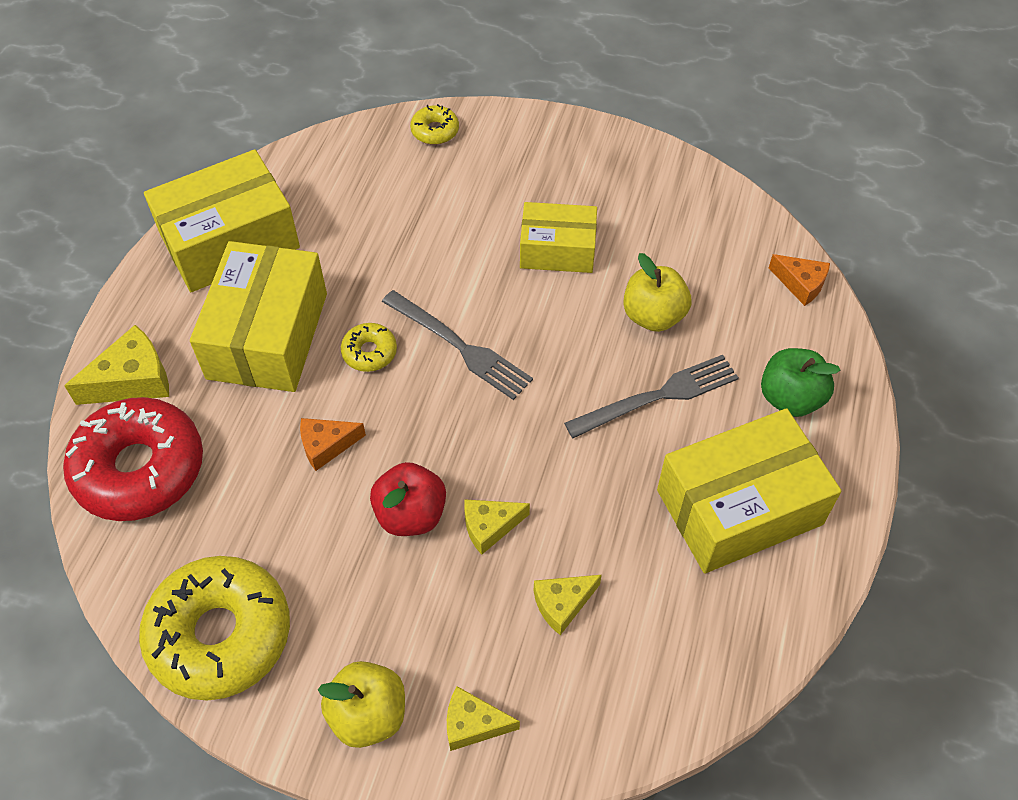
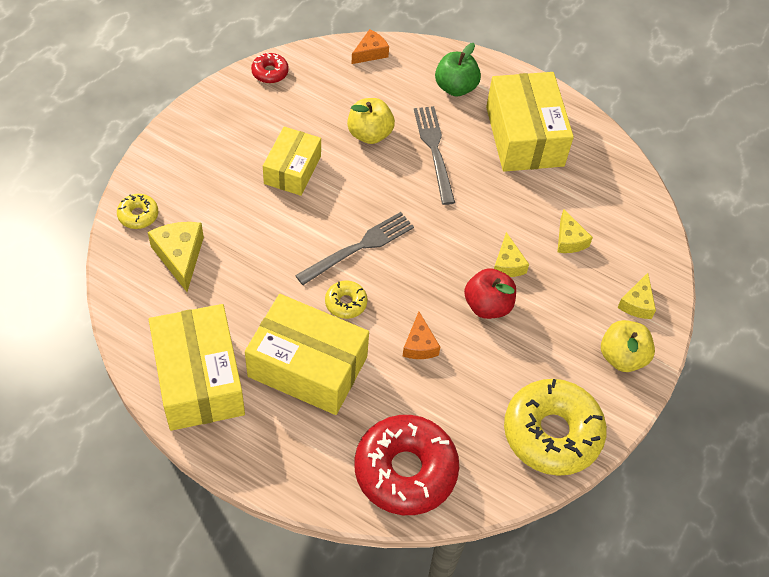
camera: 80 degrees left, 0 degrees up
yellow cheese [64,325,169,405] -> yellow cheese moved to [148,222,204,292]
none -> red donut [251,52,289,83]

